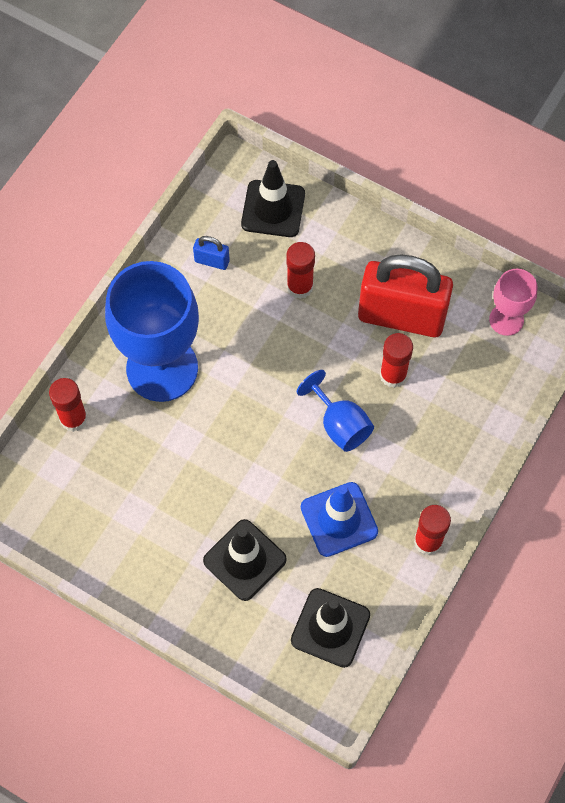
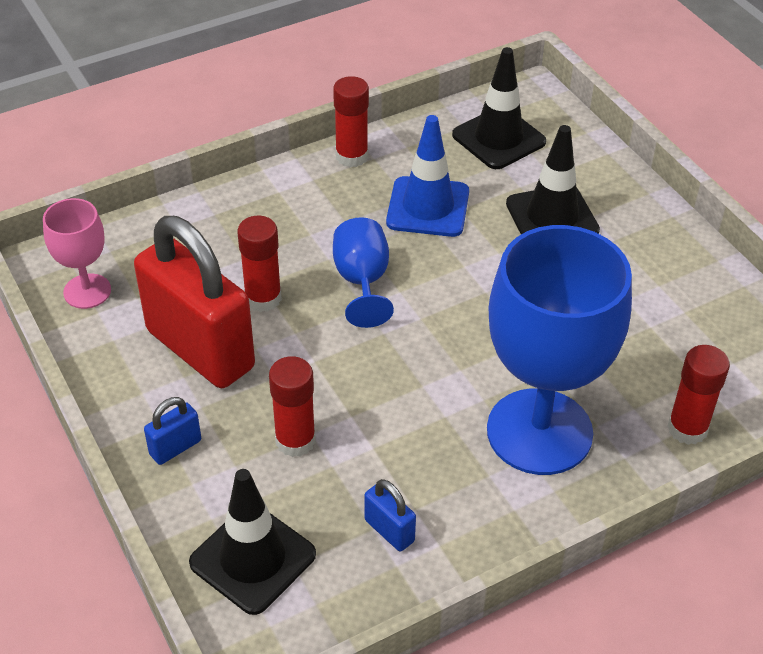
camera: 150 degrees left, 20 degrees down
none -> blue padlock [144,397,201,465]

